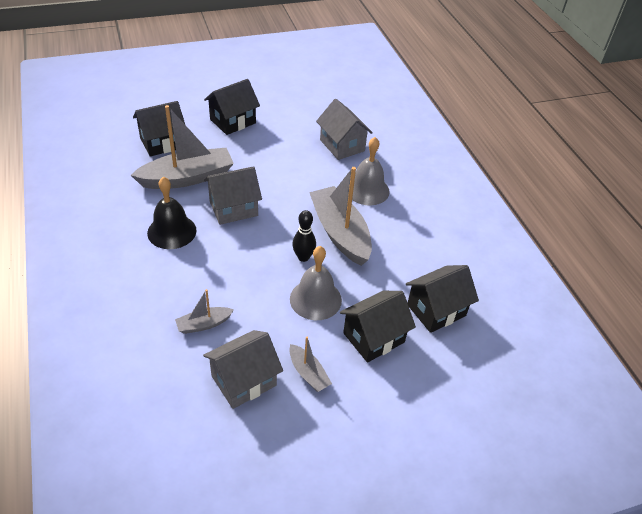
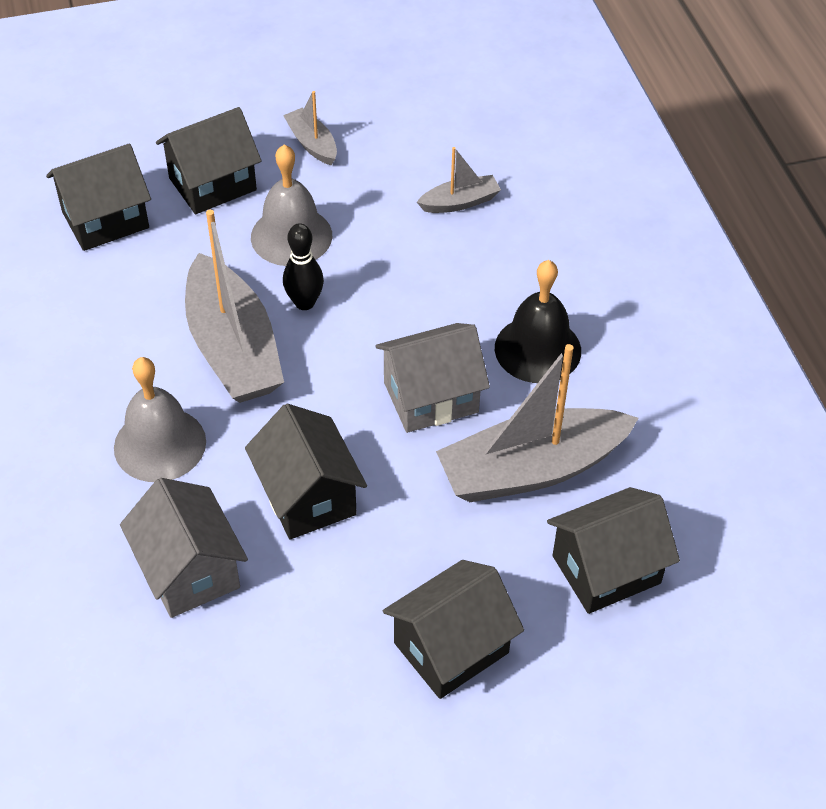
camera: 175 degrees left, 5 degrees up
grey house [203,330,283,409] -> none
none -> black house [245,404,367,539]

